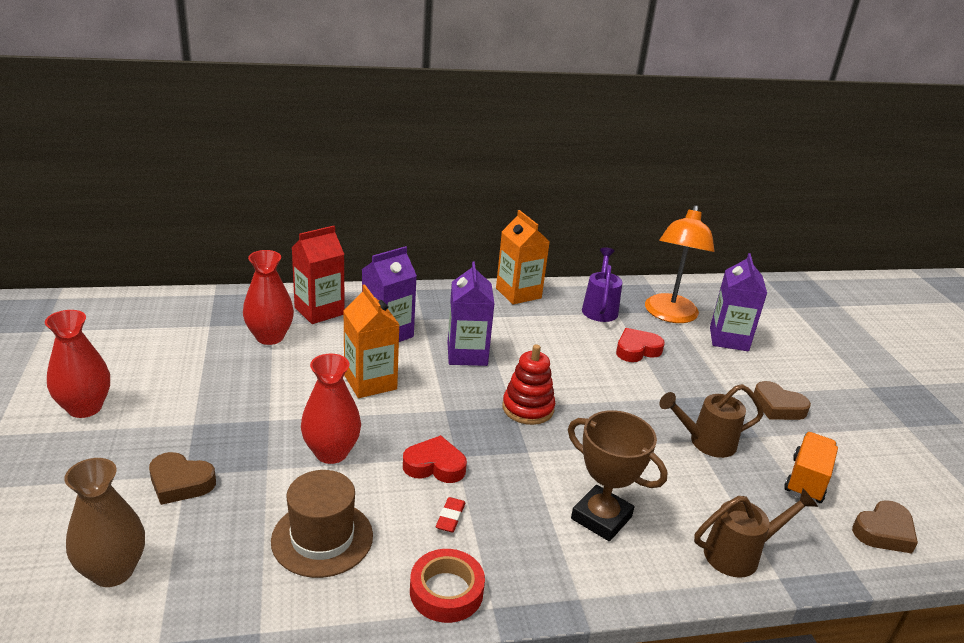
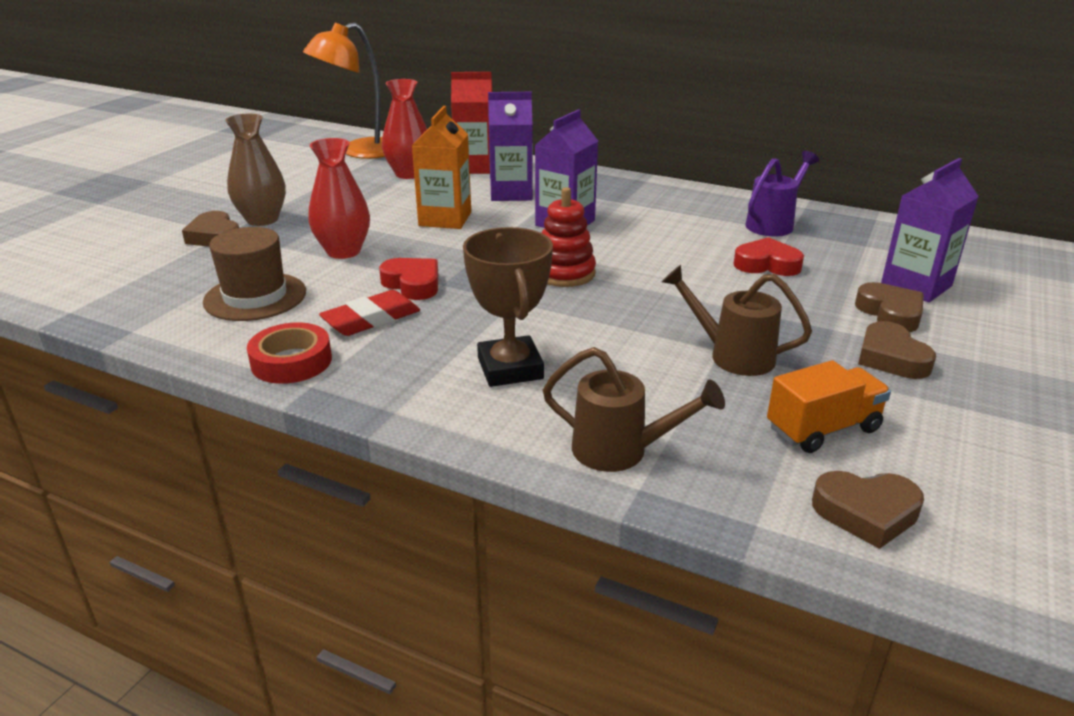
camera: 40 degrees right, 0 degrees up
red vase [45,310,110,418] -> none
brown vase [64,458,145,587] -> brown vase moved to [225,113,286,226]
red eraser [436,497,466,532] -> red eraser [319,290,420,336], size x1.77
orange carton [496,210,550,305] -> none
orange lamp [645,205,714,323] -> orange lamp moved to [303,23,385,159]
none -> brown heart [855,282,924,332]

